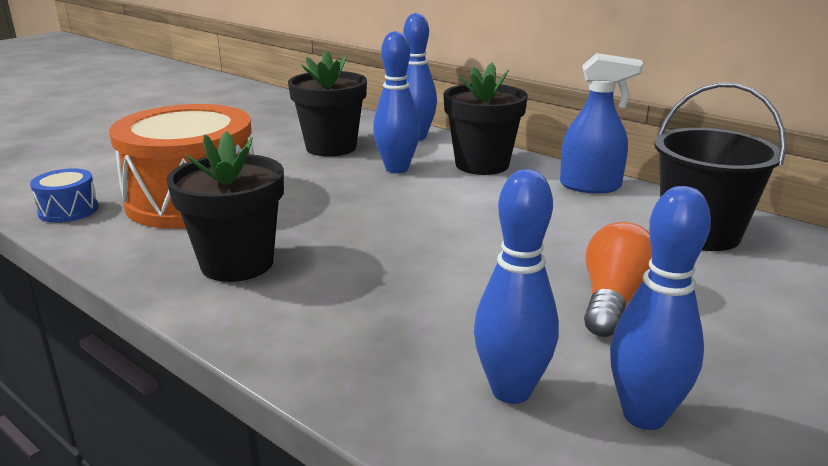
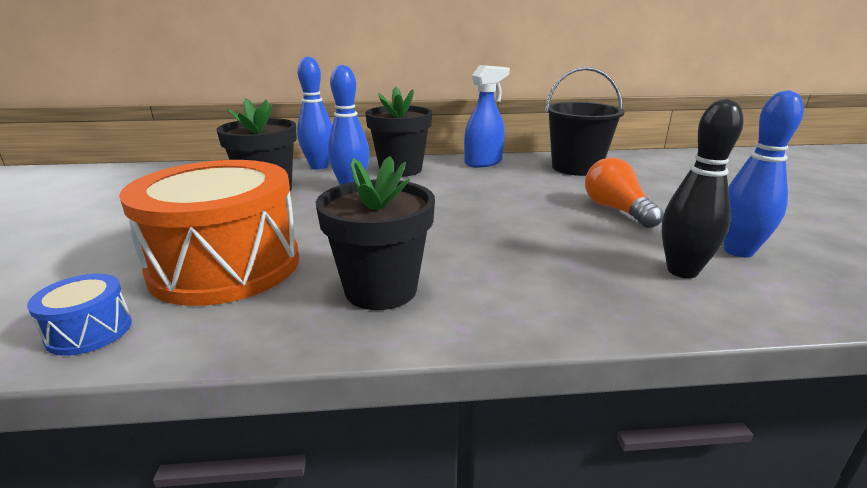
camera: 45 degrees left, 0 degrees up
blue bowling pin [474,169,559,404] -> black bowling pin [662,99,744,278]

